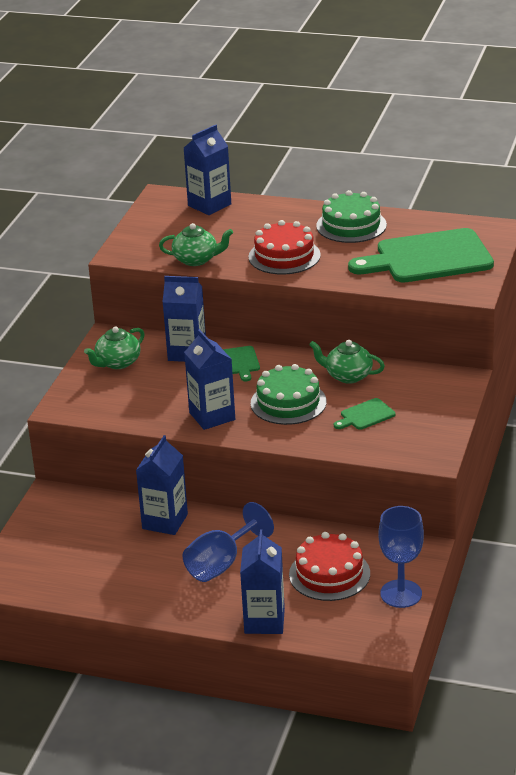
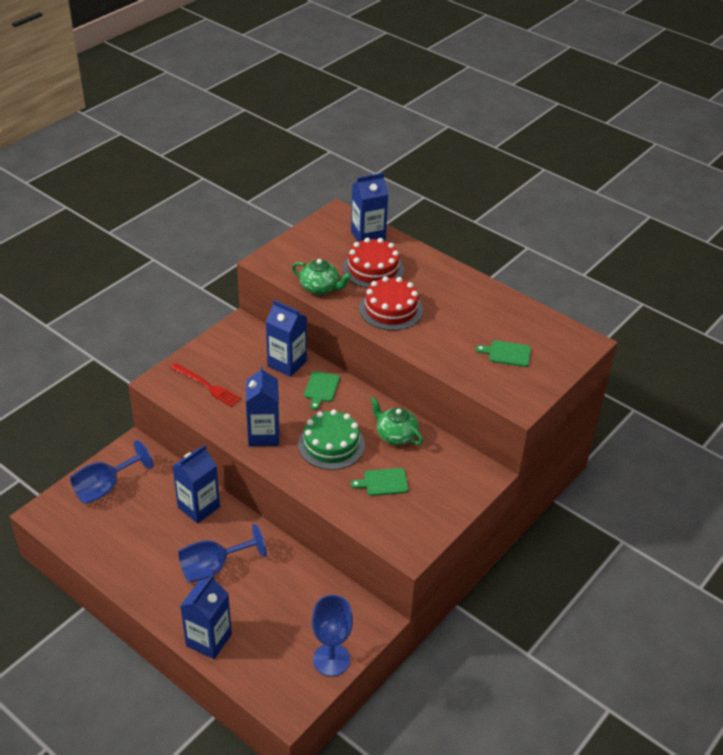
camera: 20 degrees right, 10 degrees up
green teapot [84,326,144,369] -> none
red cake [289,532,370,601] -> red cake moved to [343,238,404,288]
green cake [316,190,387,243] -> none
green cutting board [348,228,494,282] -> green cutting board [476,340,531,367], size x0.42
none -> blue goblet [70,440,153,504]
none -> red fork [170,363,241,407]

